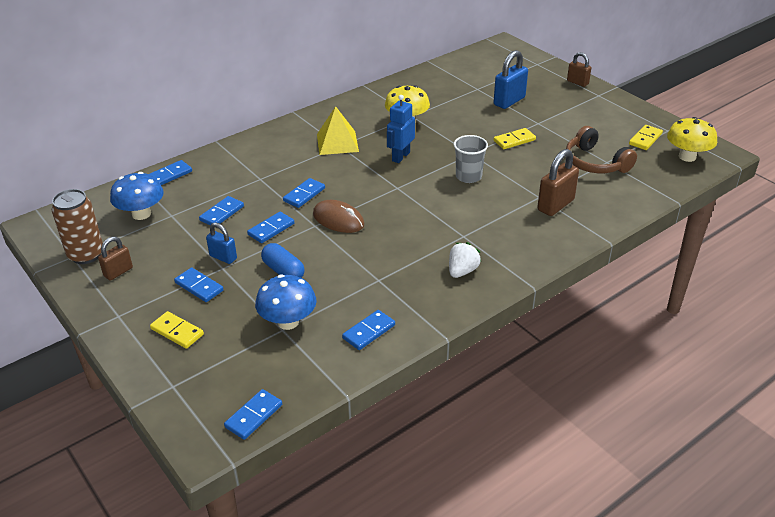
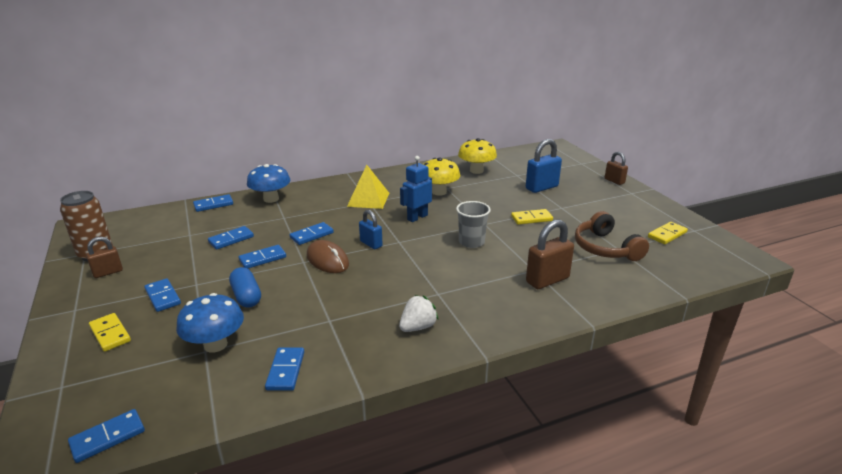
camera: 15 degrees right, 10 degrees down
blue mushroom [110,172,164,220] -> blue mushroom moved to [247,164,290,203]
blue padlock [206,223,237,264] -> blue padlock moved to [359,210,383,249]
blue domino [342,310,395,350] -> blue domino turned 60 degrees counterclockwise [265,347,304,391]
yellow mushroom [667,117,717,162] -> yellow mushroom moved to [458,138,497,174]

